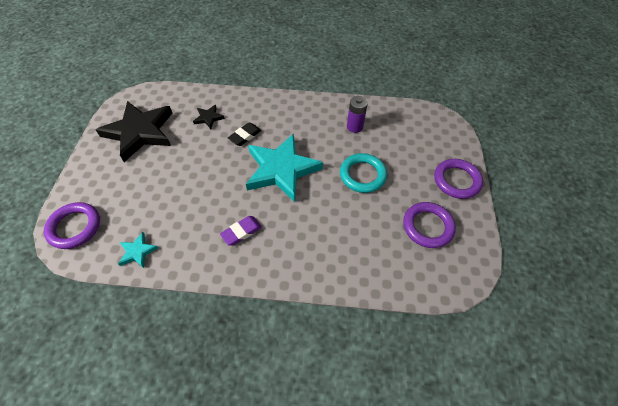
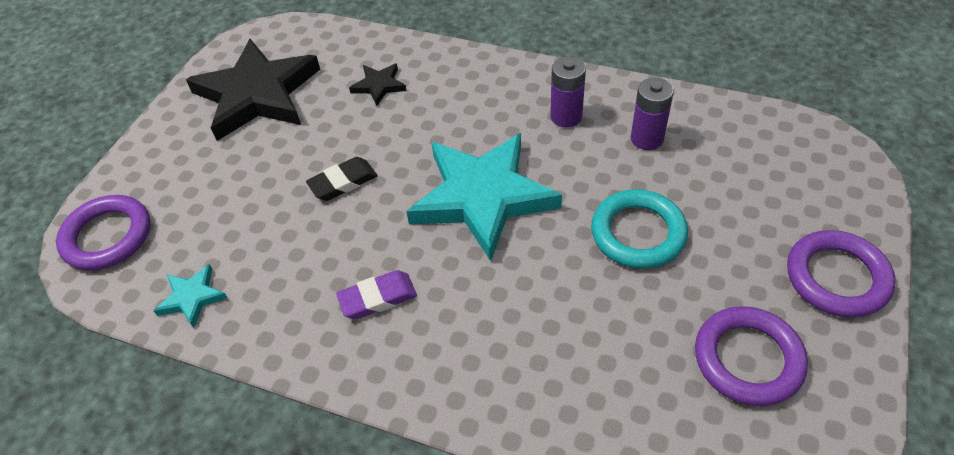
camera: 20 degrees right, 5 degrees down
black eraser [228,122,262,146] -> black eraser moved to [306,157,378,201]
none -> purple battery [550,56,586,128]

